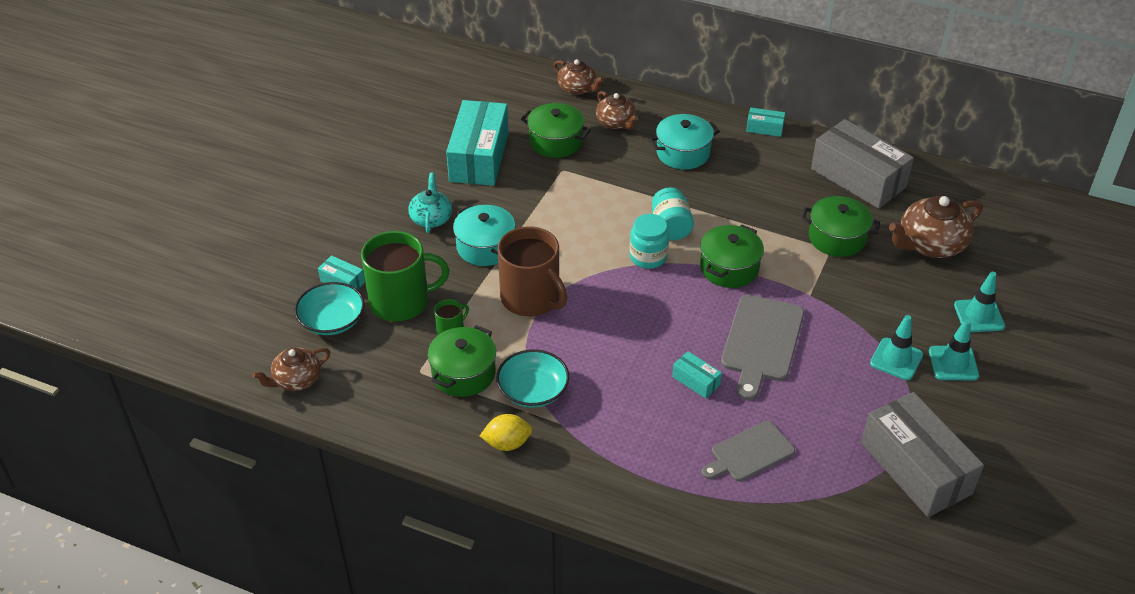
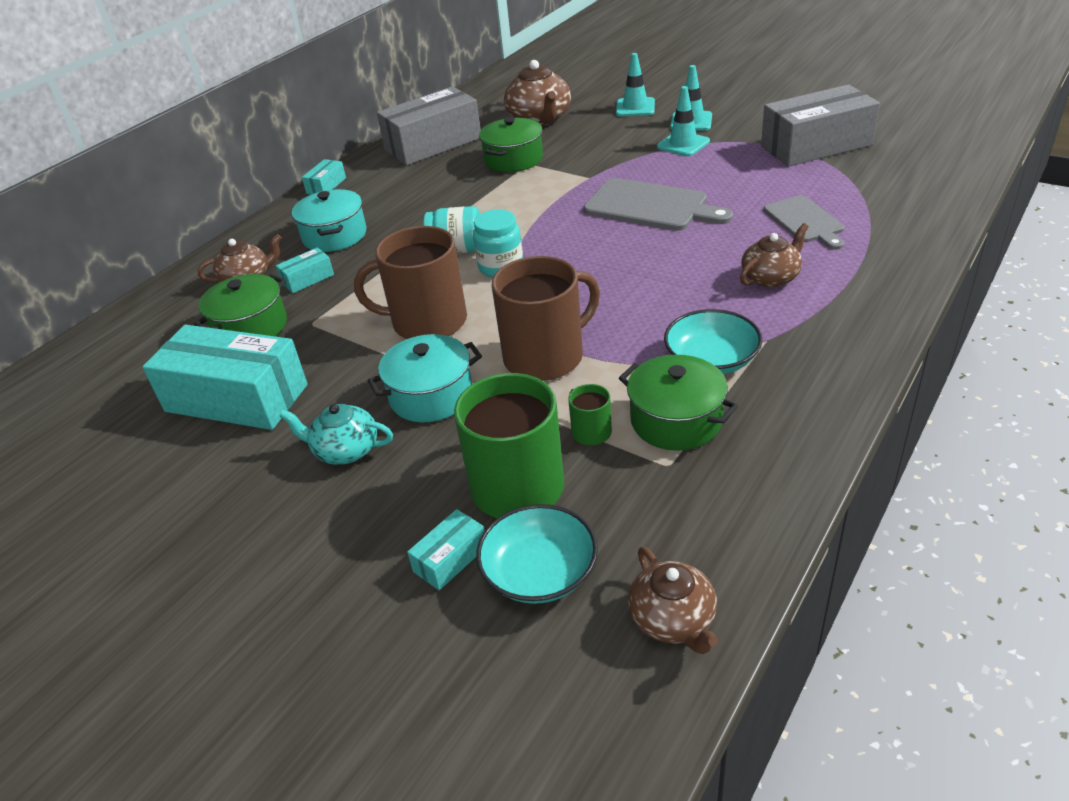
camera: 75 degrees left, 5 degrees down
yellow lemon [480,414,532,451] -> none
brown teapot [553,59,604,95] -> brown teapot moved to [740,223,809,288]
turquoise box [672,351,722,398] -> turquoise box moved to [276,247,334,293]
green pot [700,225,764,288] -> none
none -> brown mug [354,226,467,339]

